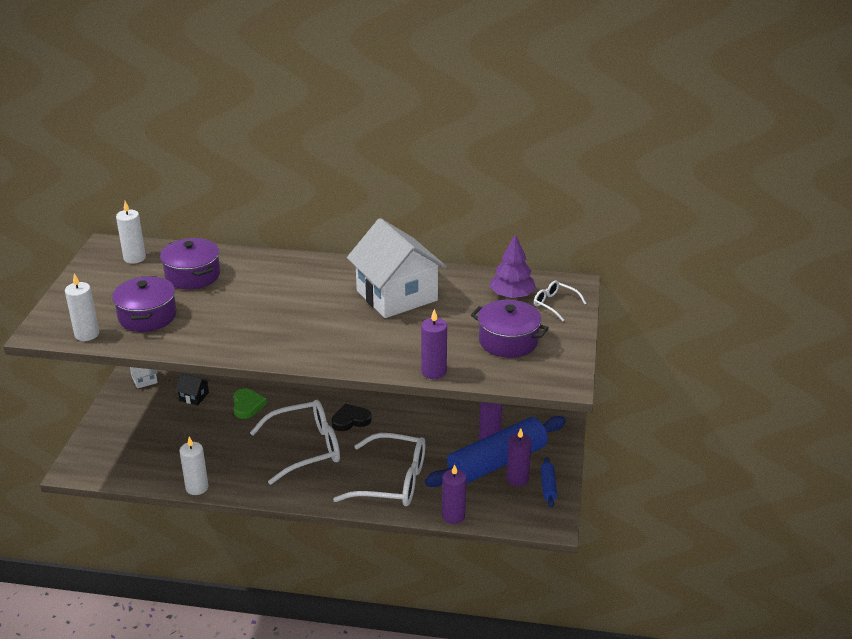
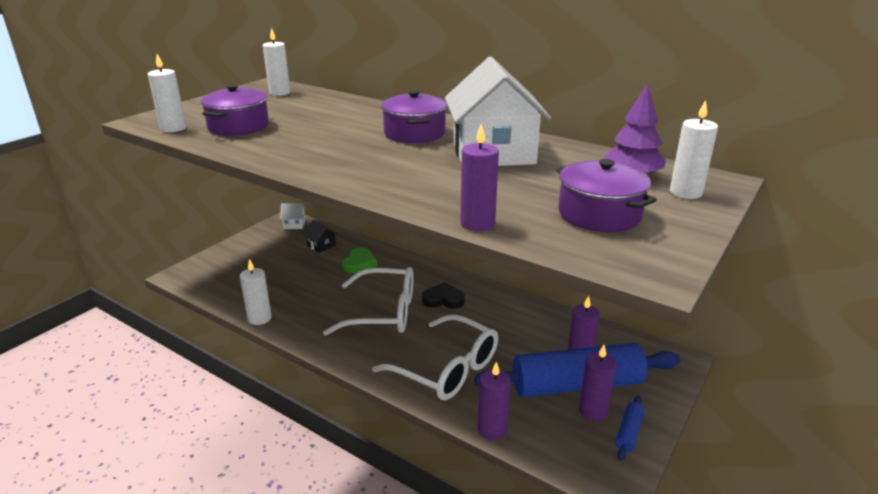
camera: 25 degrees right, 5 degrees down
purple pot [160,238,220,290] -> purple pot moved to [381,90,447,143]
white glasses [534,280,587,321] -> white candle [670,100,718,199]

